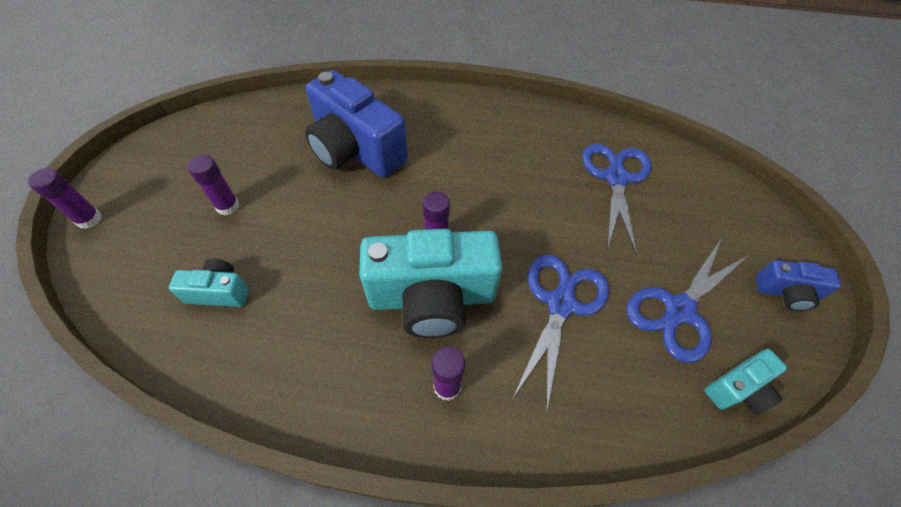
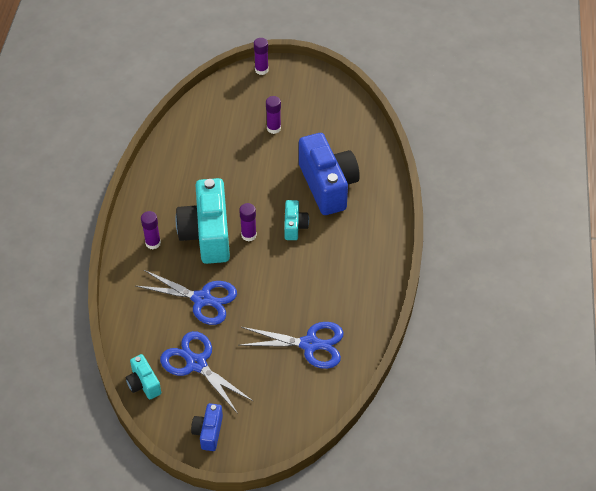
camera: 90 degrees right, 5 degrees down
turquoise camera [169,258,249,307] -> turquoise camera moved to [284,200,309,240]
blue camera [305,70,408,178] -> blue camera turned 120 degrees clockwise [299,133,360,215]

